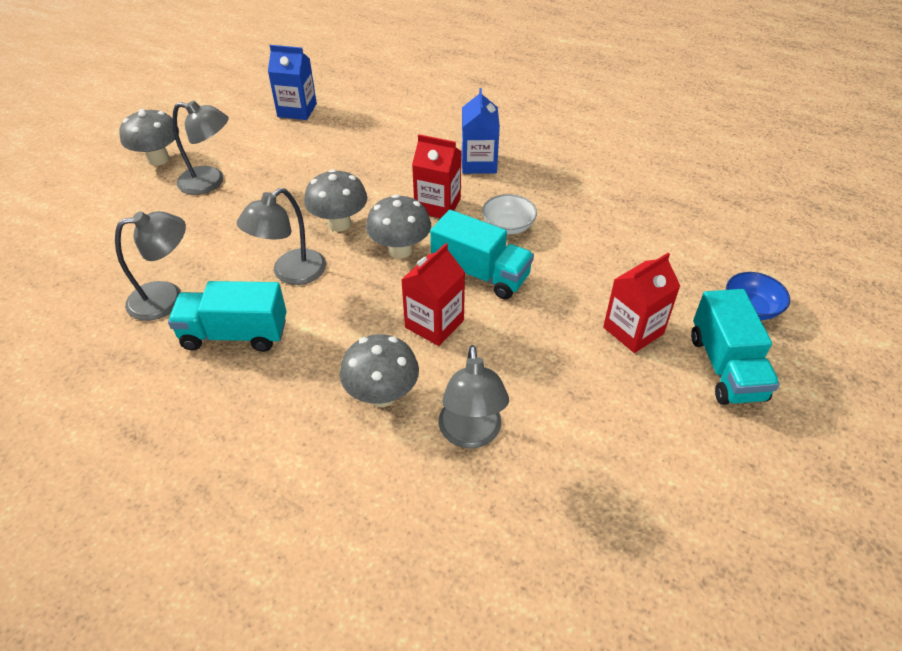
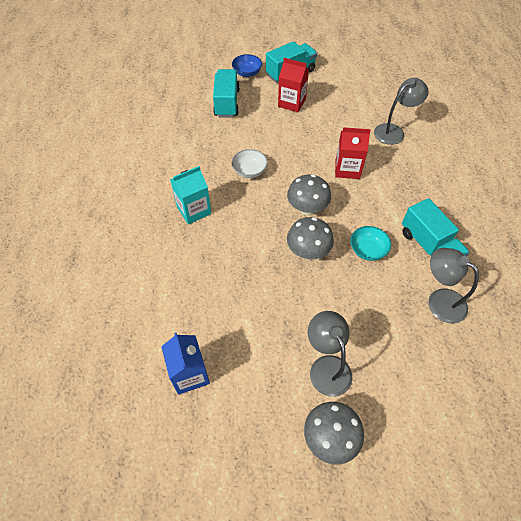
camera: 120 degrees left, 10 degrees up
grey lamp [237,188,326,285] -> turquoise bowl [350,226,391,261]
grey mushroom [340,334,419,407] -> none
red carton [412,134,462,218] -> none
turquoise truck [430,210,534,299] -> turquoise truck moved to [213,69,240,117]
blue carton [462,88,500,174] -> turquoise carton [170,166,212,224]

